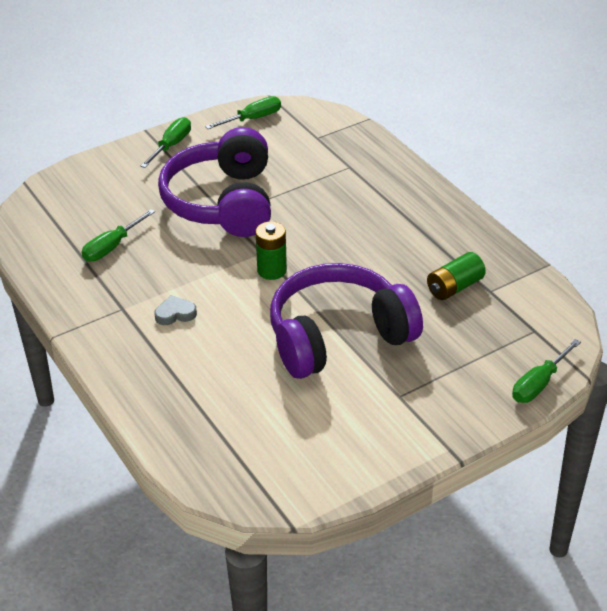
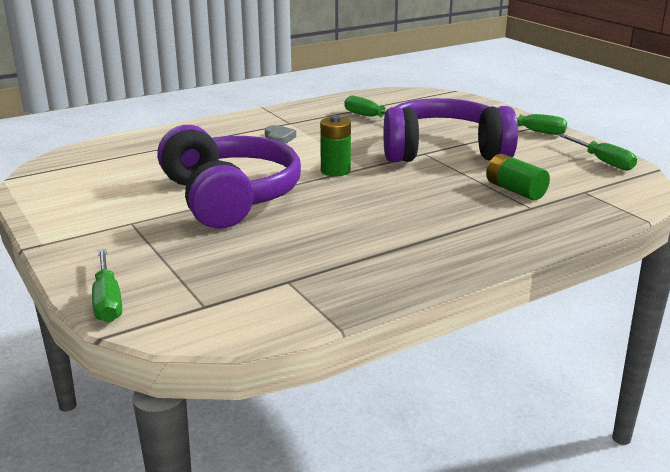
camera: 90 degrees right, 15 degrees down
green battery [427,252,486,300] -> green battery moved to [486,154,550,200]
green screwdriver [512,339,581,403] -> green screwdriver turned 150 degrees counterclockwise [92,249,122,323]

